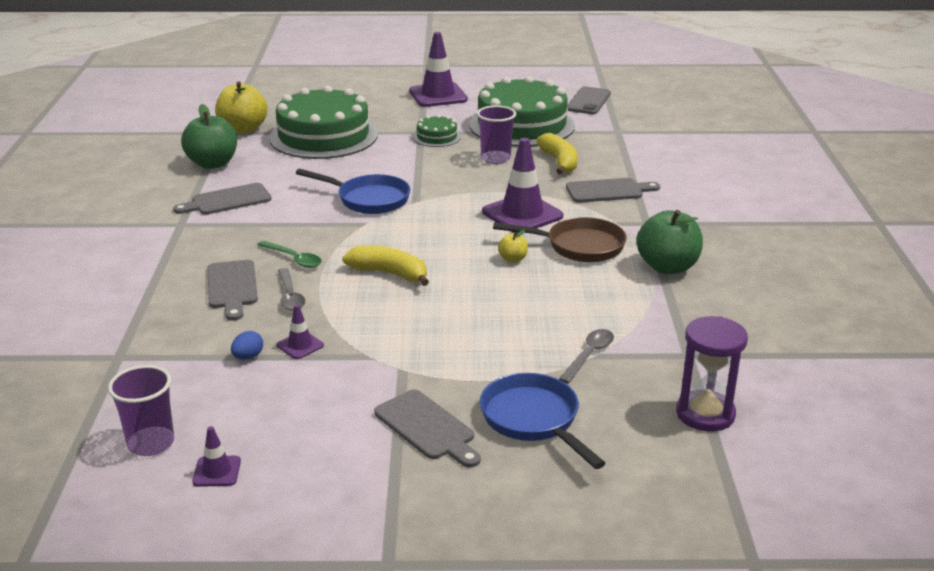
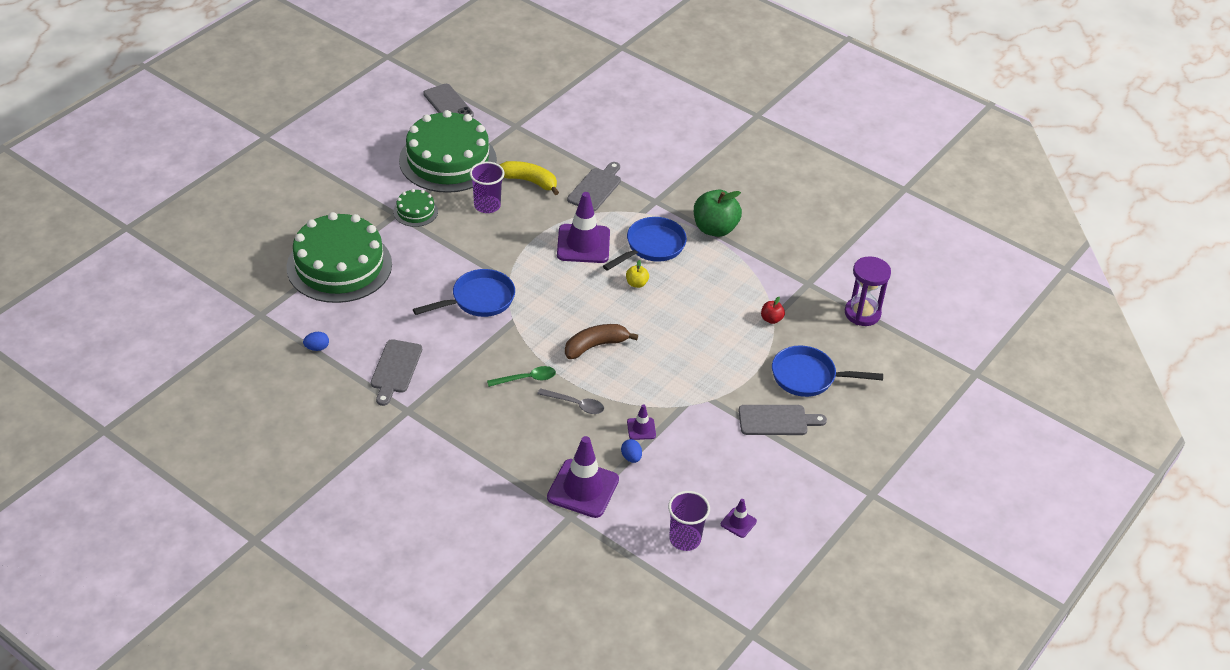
camera: 55 degrees left, 15 degrees up
green apple [181,104,237,169] -> blue egg [303,332,329,351]
grey cutting board [207,260,258,321] -> none
yellow apple [215,81,268,134] -> none
yellow banana [343,245,429,286] -> brown banana [565,324,638,359]
purple traffic cone [409,32,468,107] -> purple traffic cone moved to [547,436,619,518]
brown pan [493,217,627,262] -> blue pan [603,217,687,271]
grey spoon [559,329,614,384] -> red apple [761,297,785,324]

